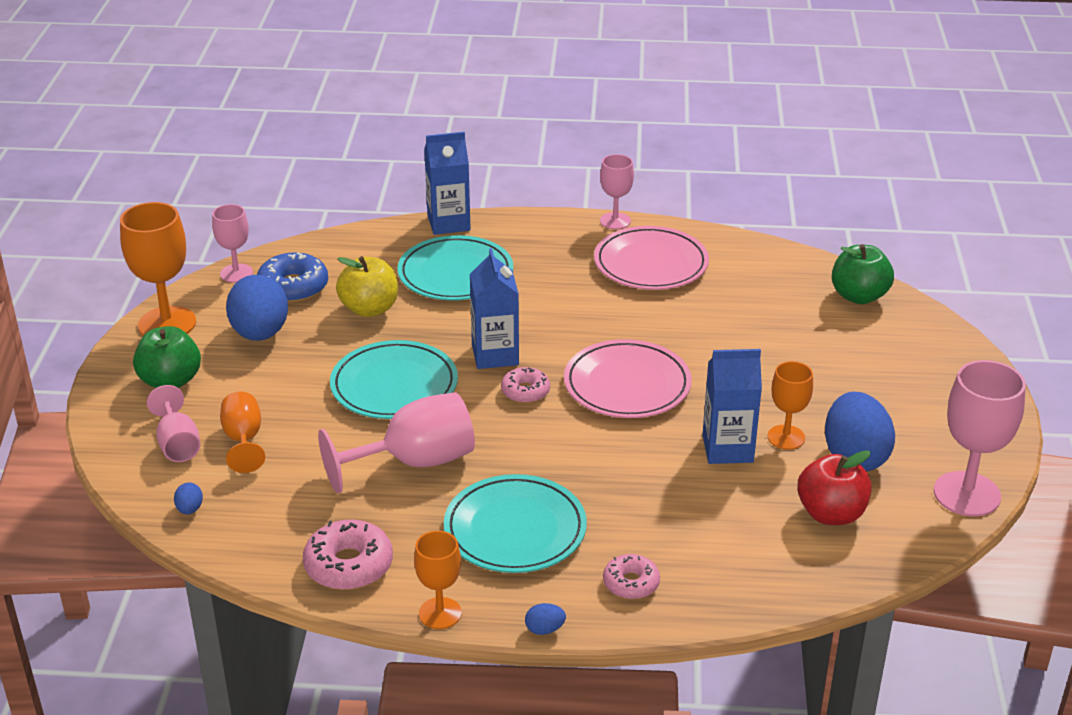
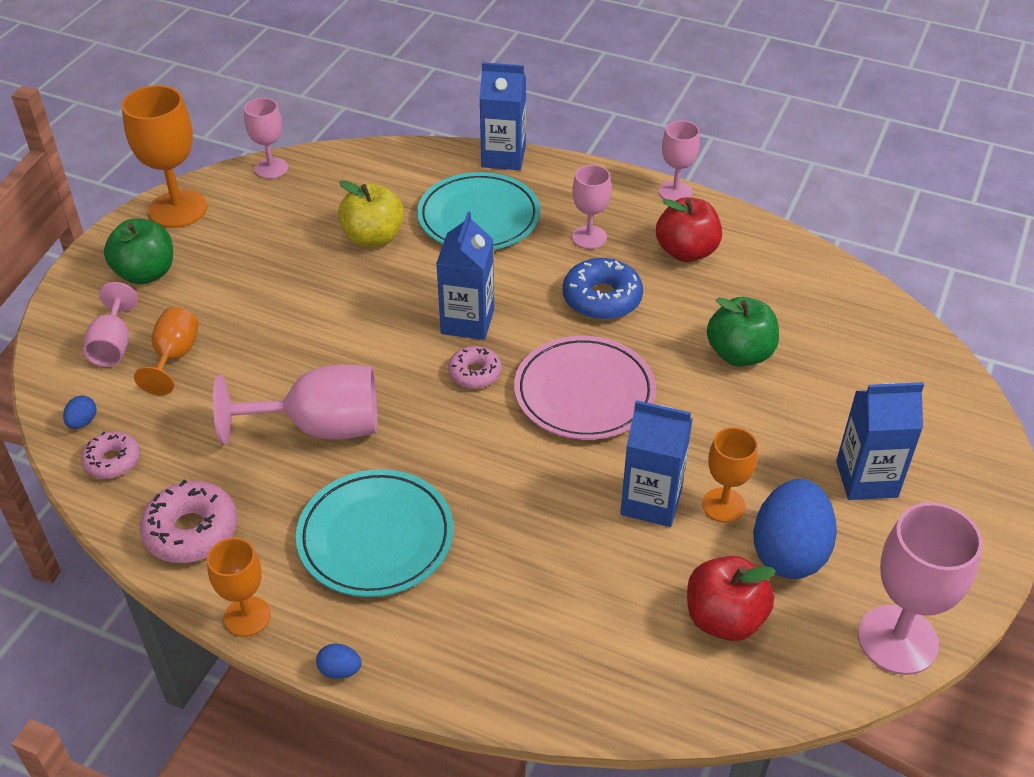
camera: 20 degrees right, 10 degrees up
blue egg [226,275,288,341] -> none
blue donut [257,252,328,303] -> blue donut moved to [563,258,643,320]
turquoise plate [330,340,458,419] -> none
pink plate [594,226,709,290] -> red apple [656,197,722,262]
pink donut [603,554,660,599] -> pink donut moved to [81,431,140,479]
green apple [832,244,894,304] -> green apple moved to [707,297,779,367]
none -> pink goblet [572,165,612,249]
none -> blue carton [836,382,924,500]

